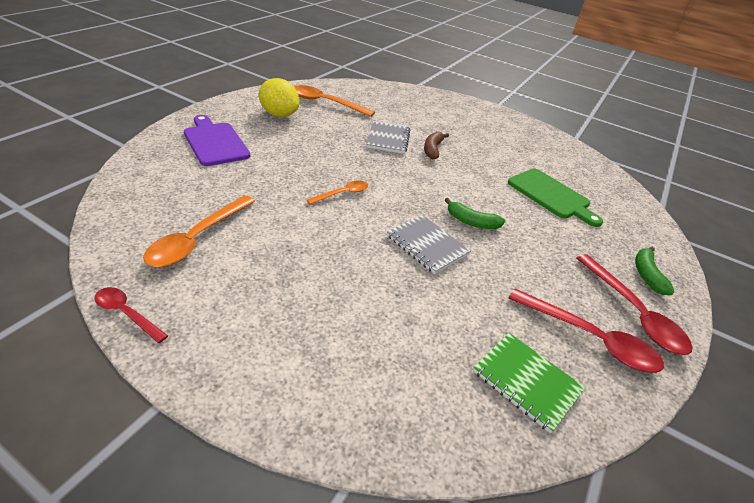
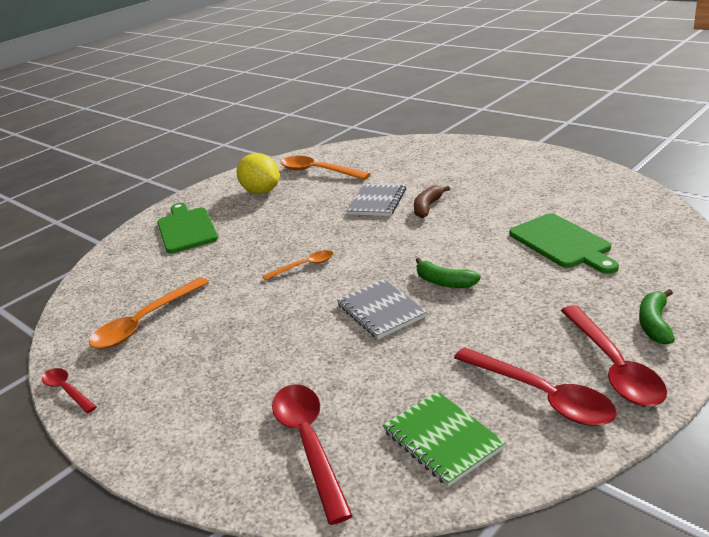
camera: 20 degrees right, 10 degrees down
purple cutting board [184,115,250,166] -> green cutting board [157,203,218,254]
none -> red spoon [272,384,353,525]

